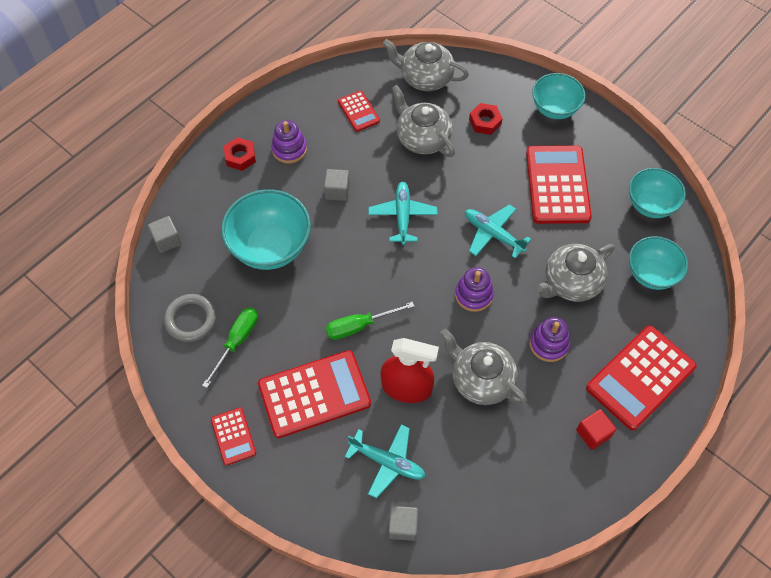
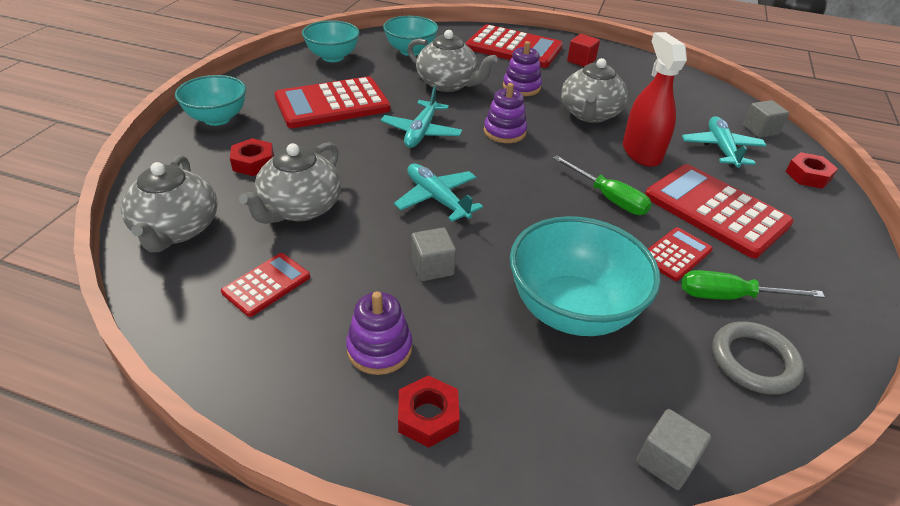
camera: 115 degrees left, 20 degrees down
red calculator [211,407,256,465] -> red calculator moved to [648,227,713,281]
turquoise plane [368,181,438,245] -> turquoise plane turned 75 degrees clockwise [394,163,483,222]
none -> red nut [786,152,838,189]

